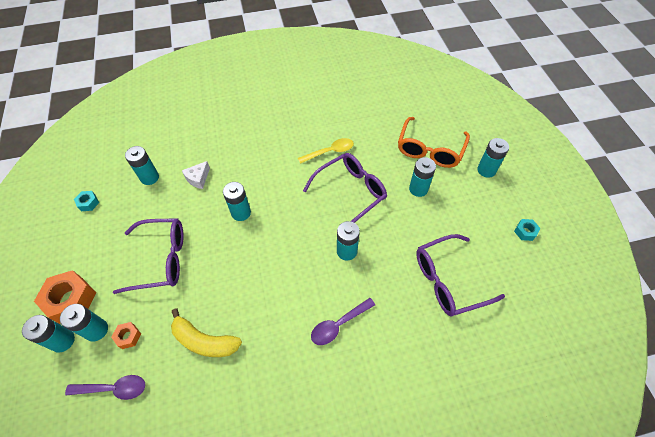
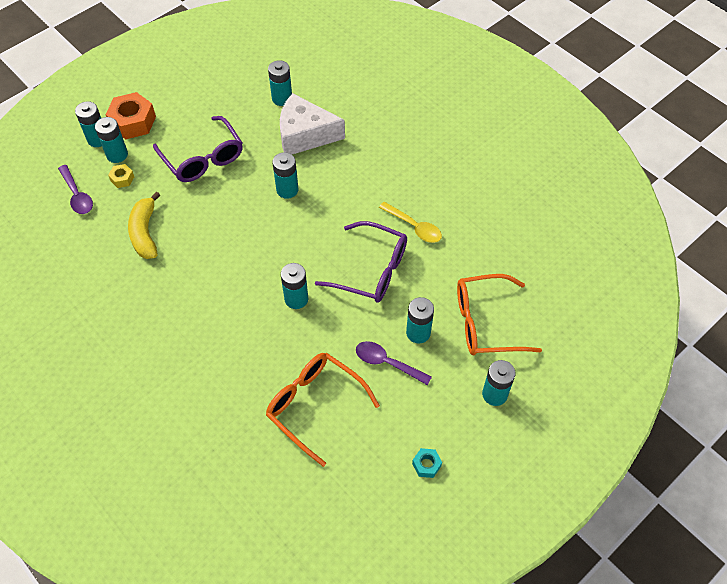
camera: 60 degrees right, 0 degrees up
turquoise nut [74,191,99,211] -> none
orange nut [111,322,141,349] -> yellow nut [108,164,134,188]
white cheese [182,161,210,189] -> white cheese [280,93,345,154], size x2.11
purple spoon [311,298,375,345] -> purple spoon moved to [356,341,432,385]
purple glasses [416,234,505,316] -> orange glasses [266,353,380,467]

